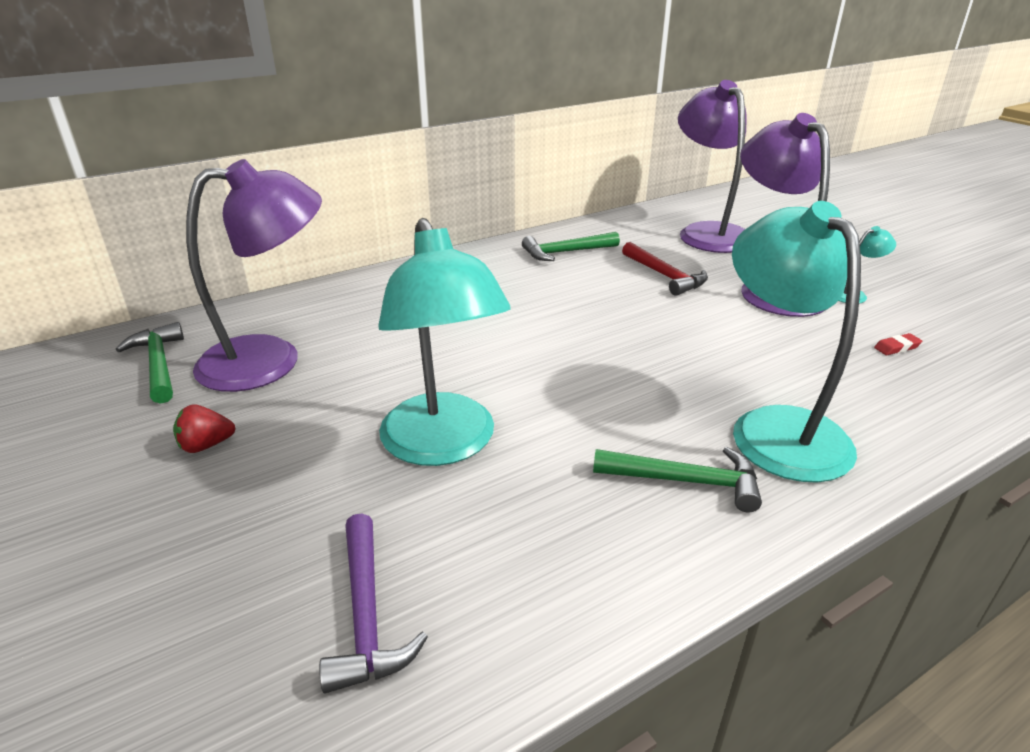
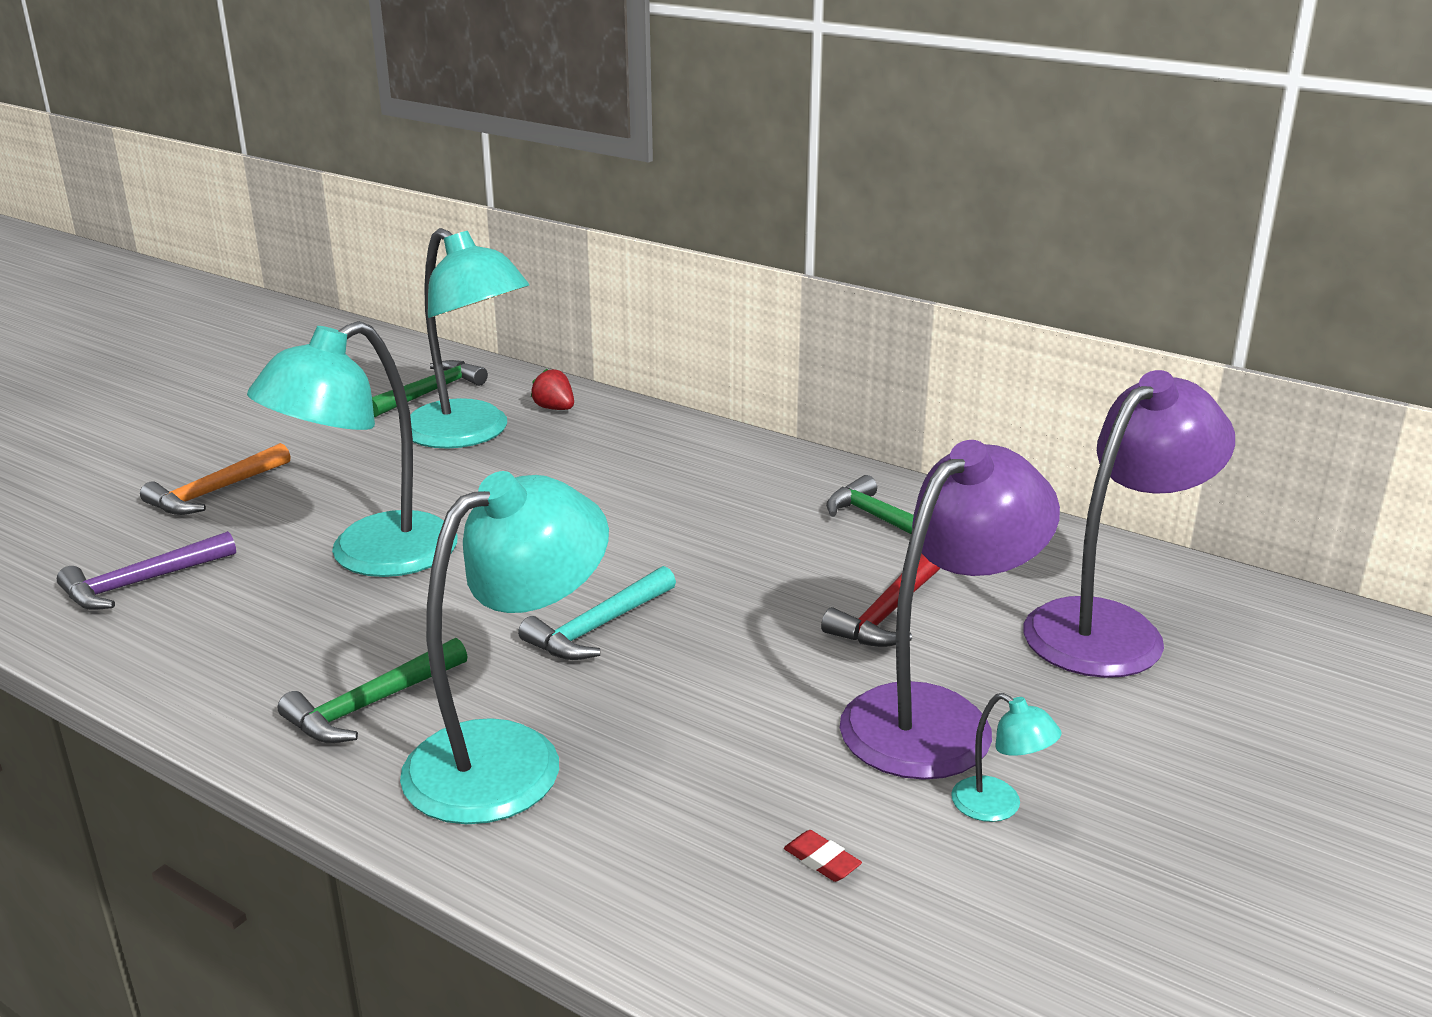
camera: 65 degrees right, 5 degrees down
red strawberry [173,404,236,453] -> red strawberry moved to [531,369,574,410]
purple lamp [186,159,322,392] -> turquoise lamp [410,228,529,449]
green hammer [593,447,762,513] -> green hammer turned 60 degrees clockwise [278,638,468,743]
none -> orange hammer [140,443,291,515]
none -> turquoise hammer [518,566,676,660]

